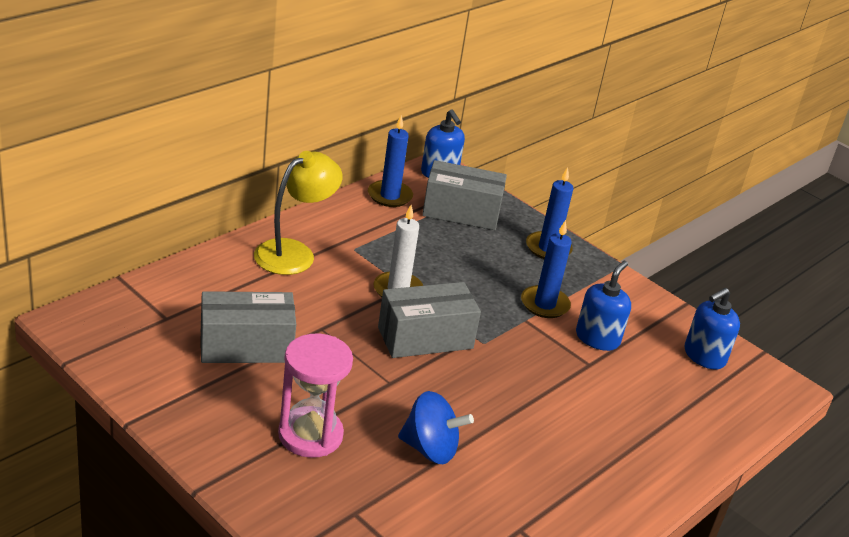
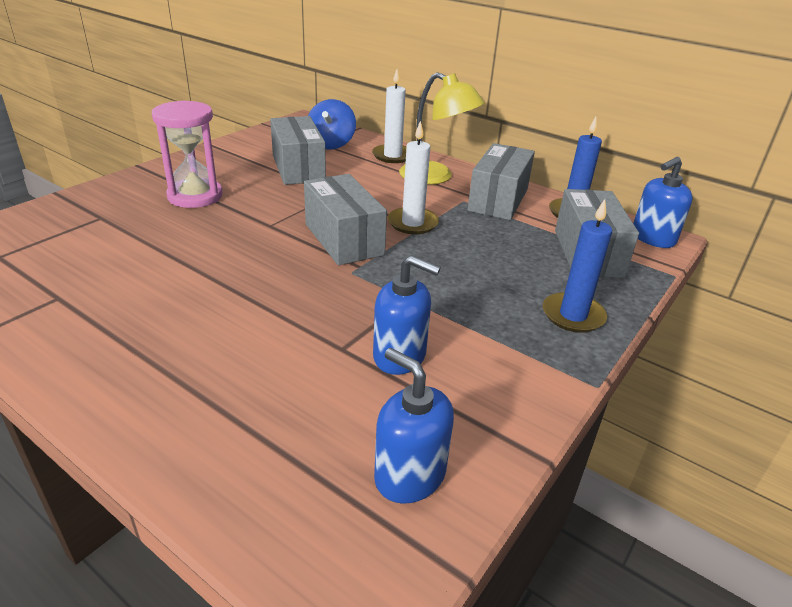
camera: 85 degrees right, 0 degrees up
blue spinning top [398,391,474,464] -> blue spinning top moved to [308,99,356,149]
blue candle [521,220,572,318] -> none
none -> white candle [372,69,406,163]
none -> grey box [467,143,535,220]

